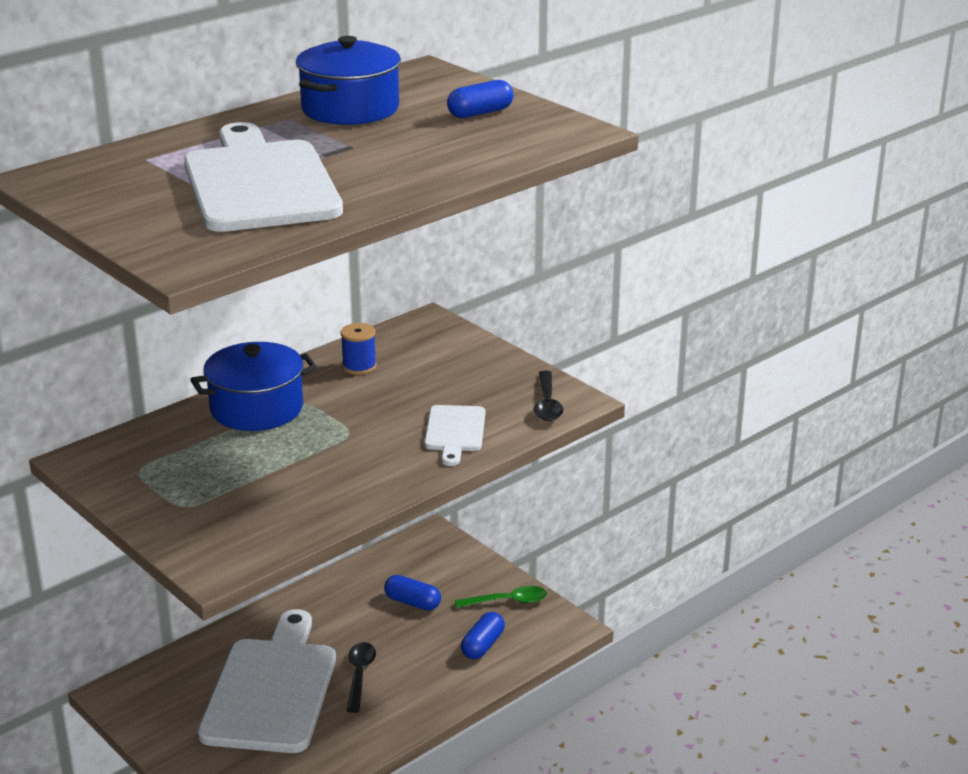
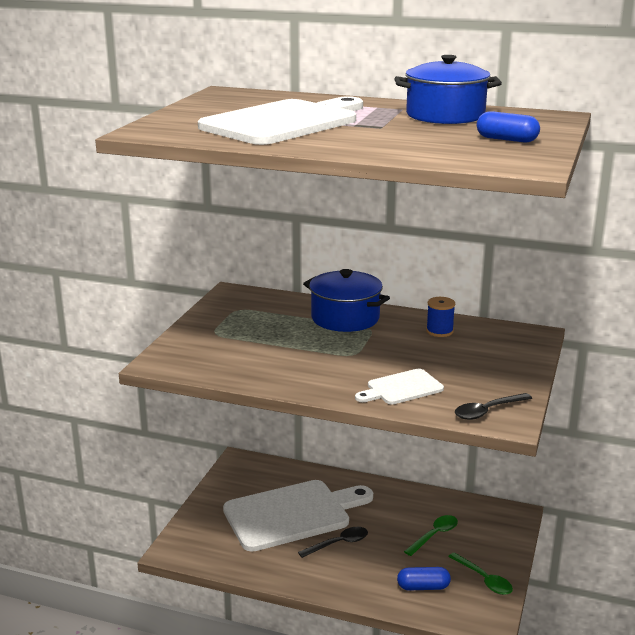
camera: 60 degrees right, 5 degrees down
blue capsule [384,575,441,611] -> green spoon [404,515,458,556]

